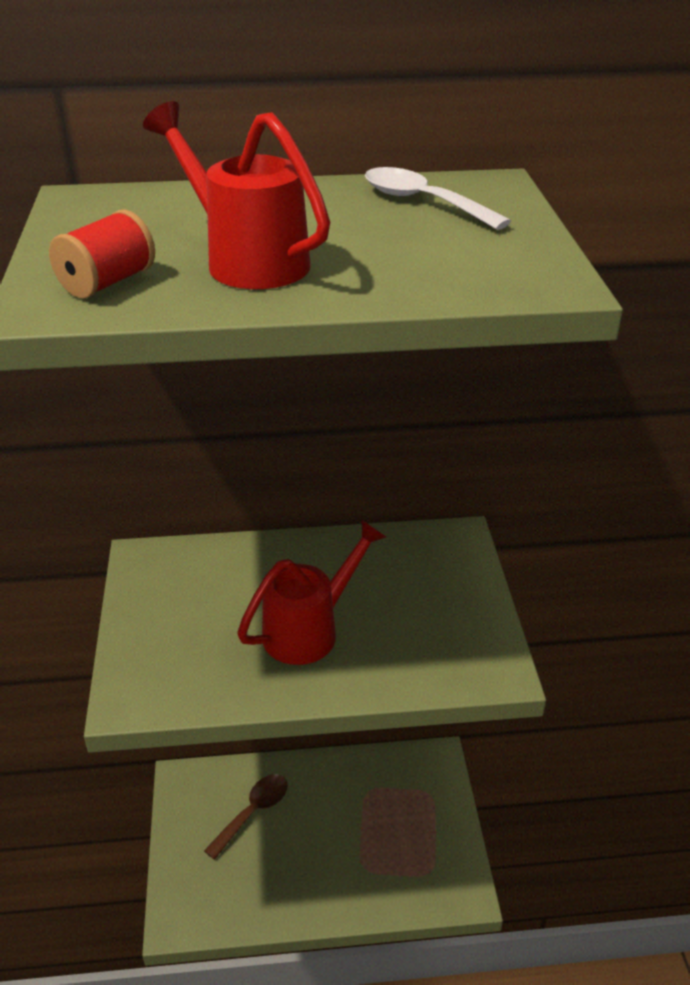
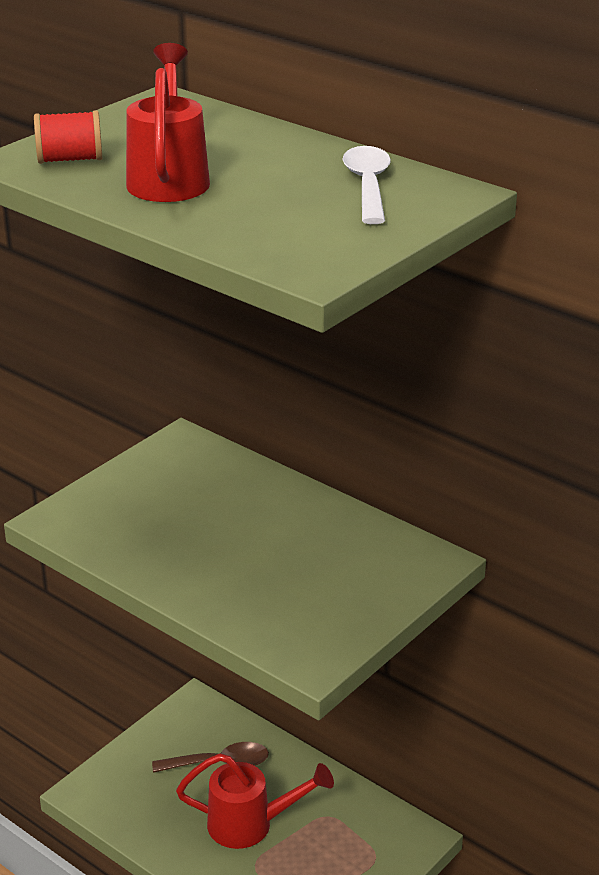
camera: 45 degrees right, 5 degrees down
red watering can [237,519,386,665] -> red watering can moved to [176,753,334,849]

